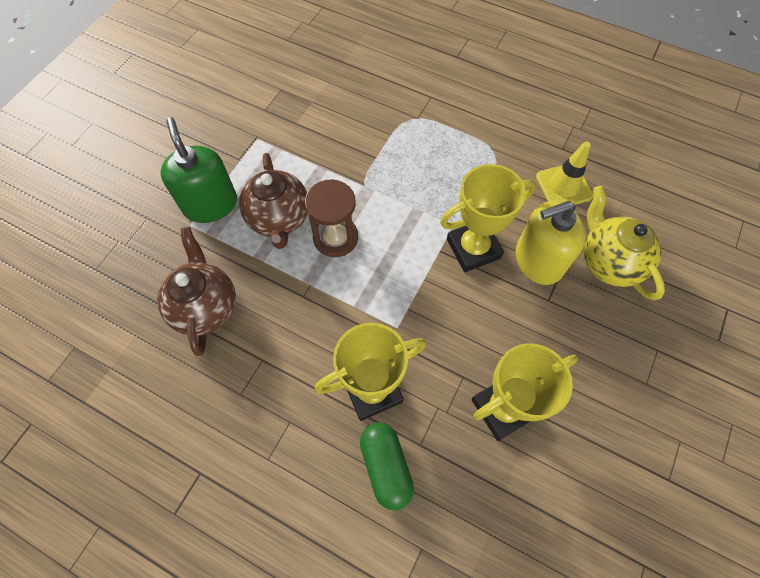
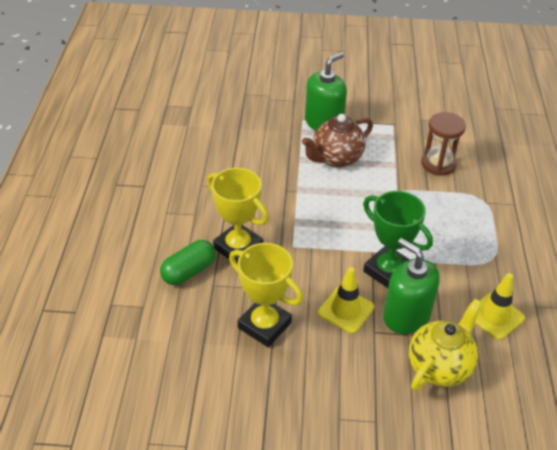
camera: 65 degrees right, 20 degrees down
brown teapot [157,227,236,356] -> none
brown hourglass [305,179,358,257] -> brown hourglass moved to [421,112,466,176]
yellow trophy [440,164,536,272] -> green trophy [363,191,433,288]
yellow soap dispenser [516,201,586,285] -> green soap dispenser [383,238,440,334]
none -> yellow traffic cone [318,267,374,334]

